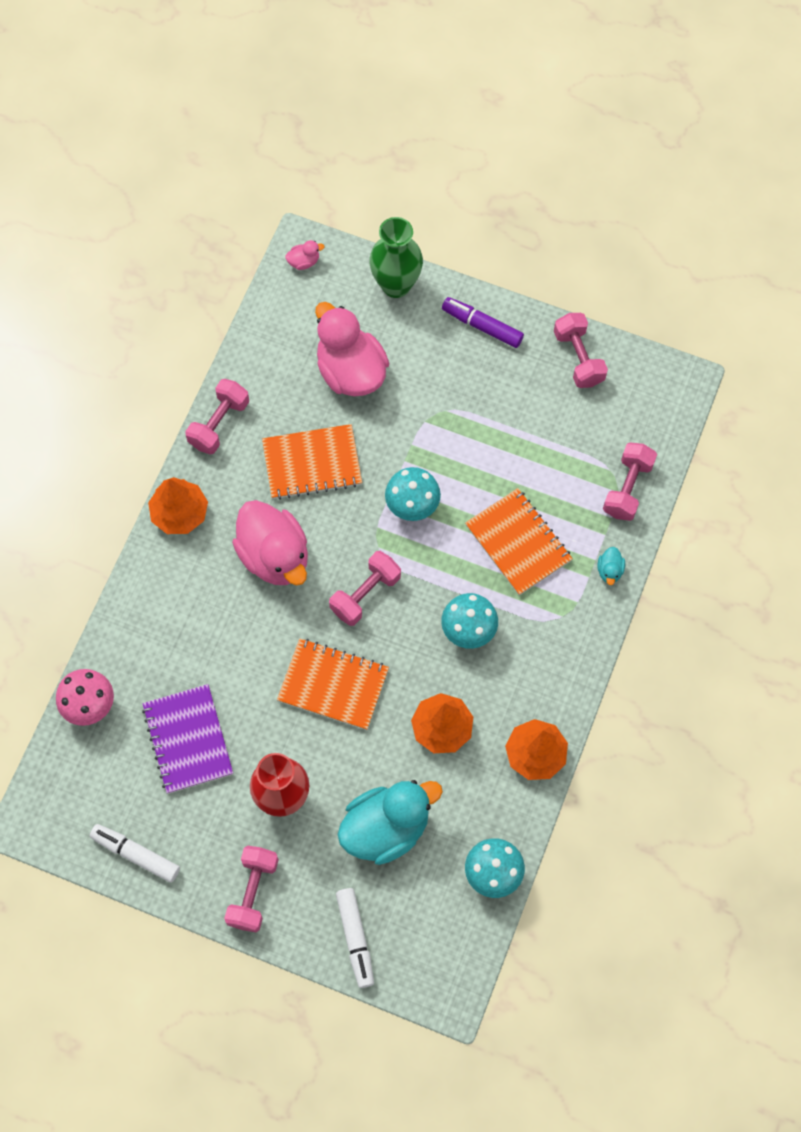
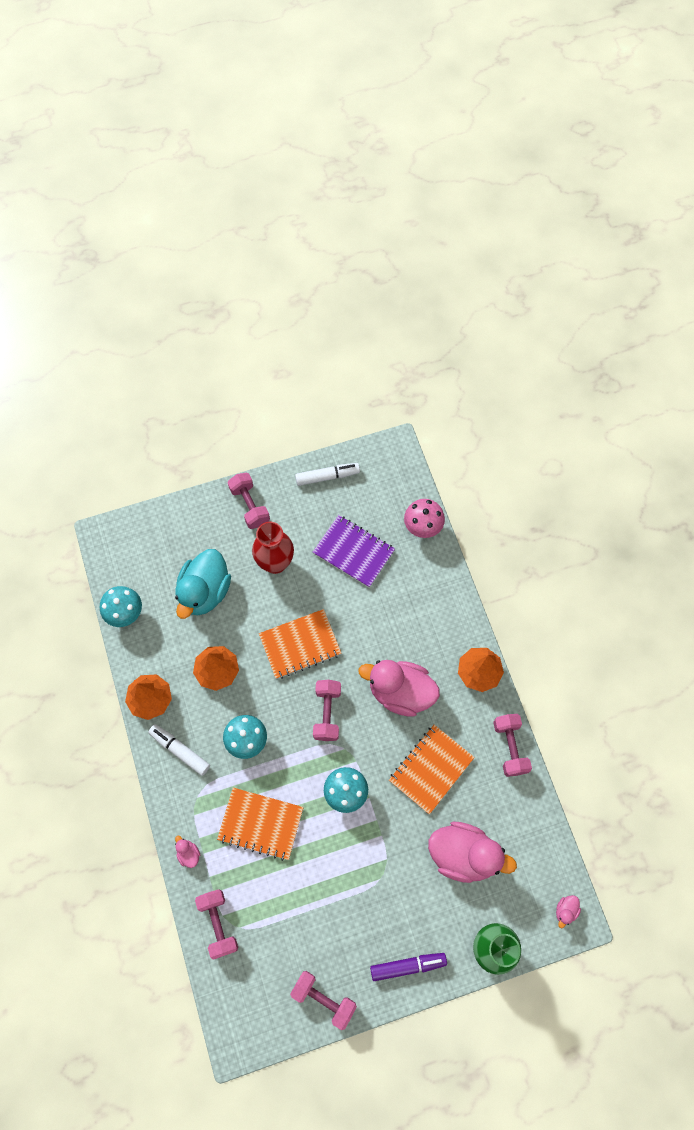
camera: 140 degrees right, 0 degrees up
white marker [336,888,374,988] -> white marker moved to [148,724,210,776]
turquoise duck [598,547,625,585] -> pink duck [175,835,200,868]

